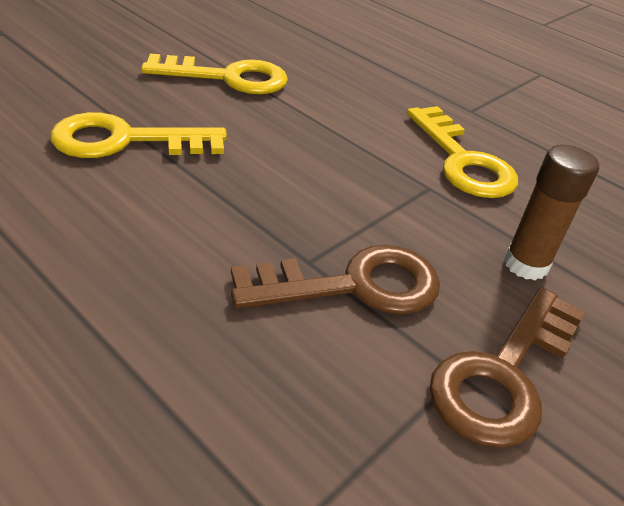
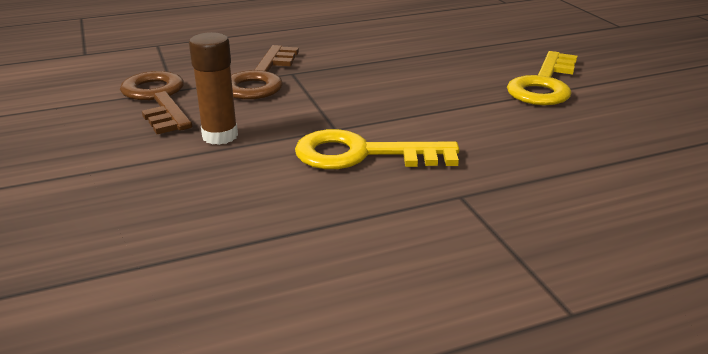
camera: 120 degrees right, 10 degrees down
yellow key [50,112,227,158] -> none

